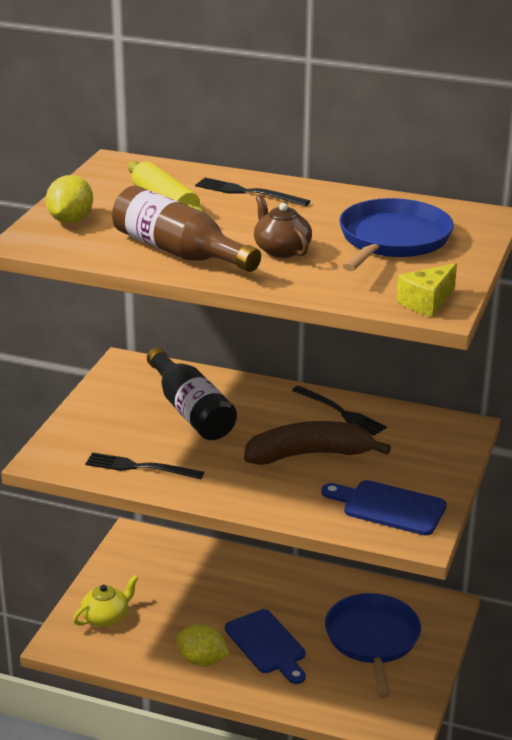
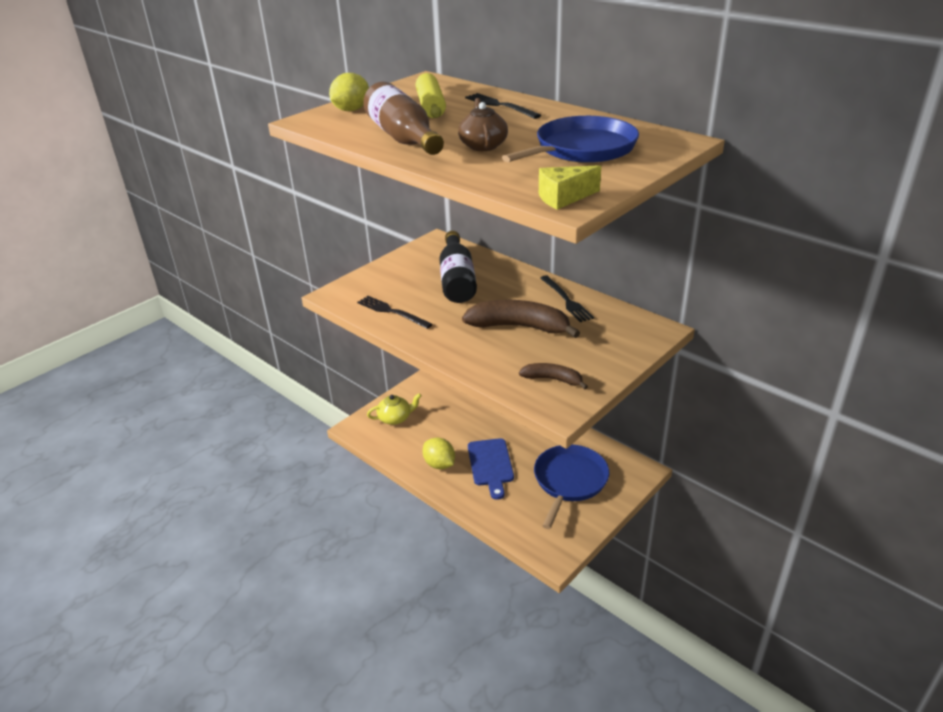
camera: 25 degrees right, 5 degrees up
blue cutting board [321,480,447,536] -> brown banana [519,363,588,389]

